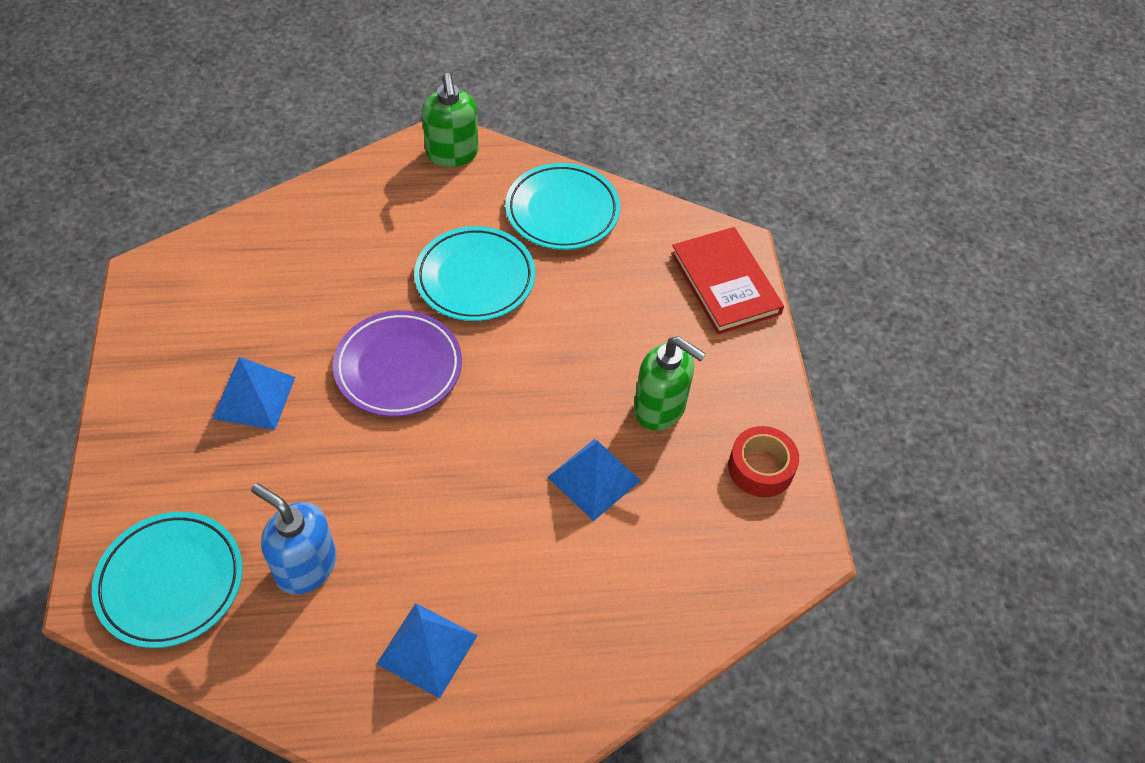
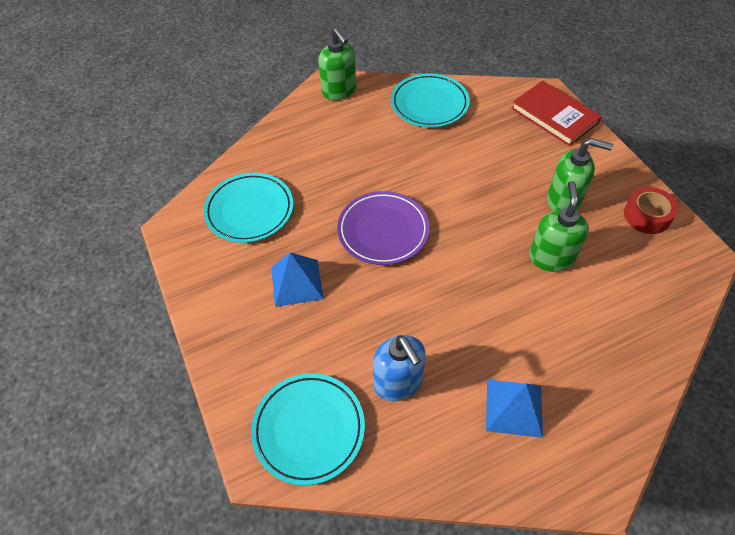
camera: 15 degrees left, 0 degrees up
blue soap dispenser [251,483,337,594] -> blue soap dispenser turned 135 degrees counterclockwise [373,335,426,401]
turquoise plate [414,226,535,321] -> turquoise plate moved to [203,173,293,243]
blue pyramid [547,439,641,521] -> green soap dispenser [529,181,589,272]

